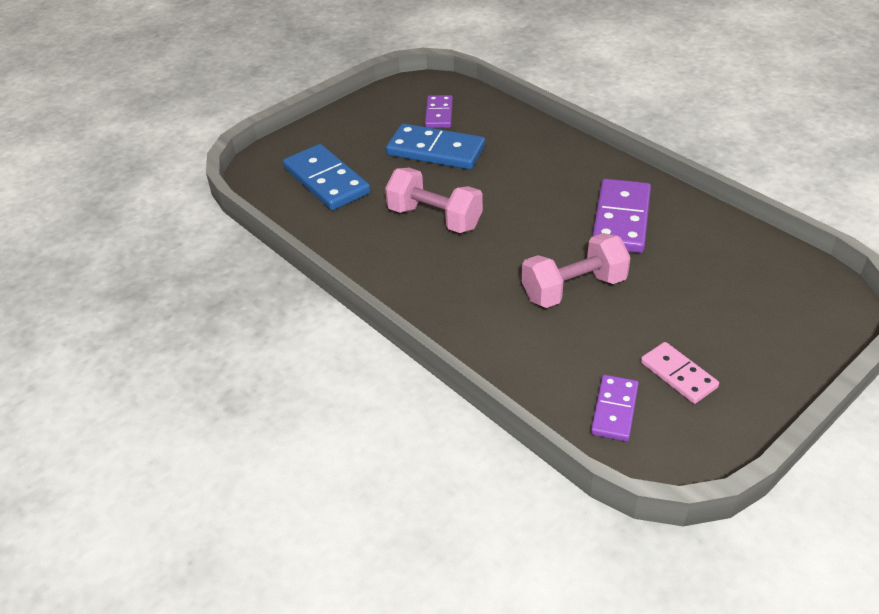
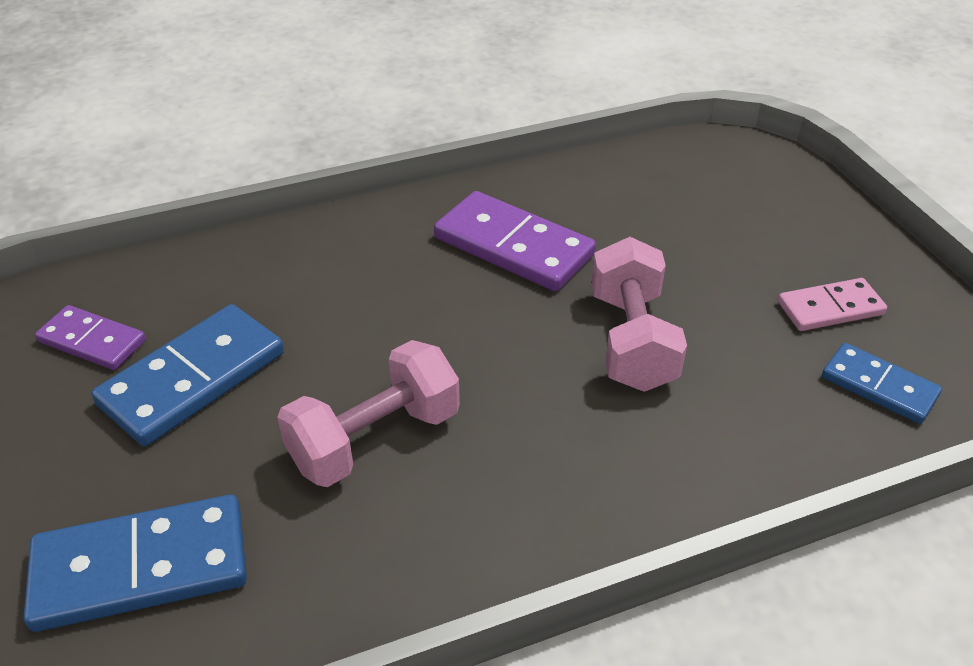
camera: 70 degrees left, 0 degrees up
purple domino [591,375,639,441] -> blue domino [822,343,942,424]

